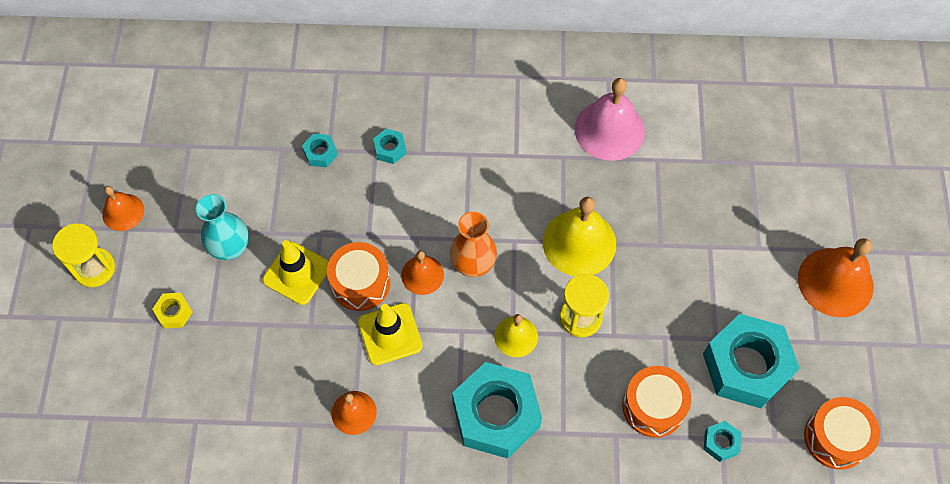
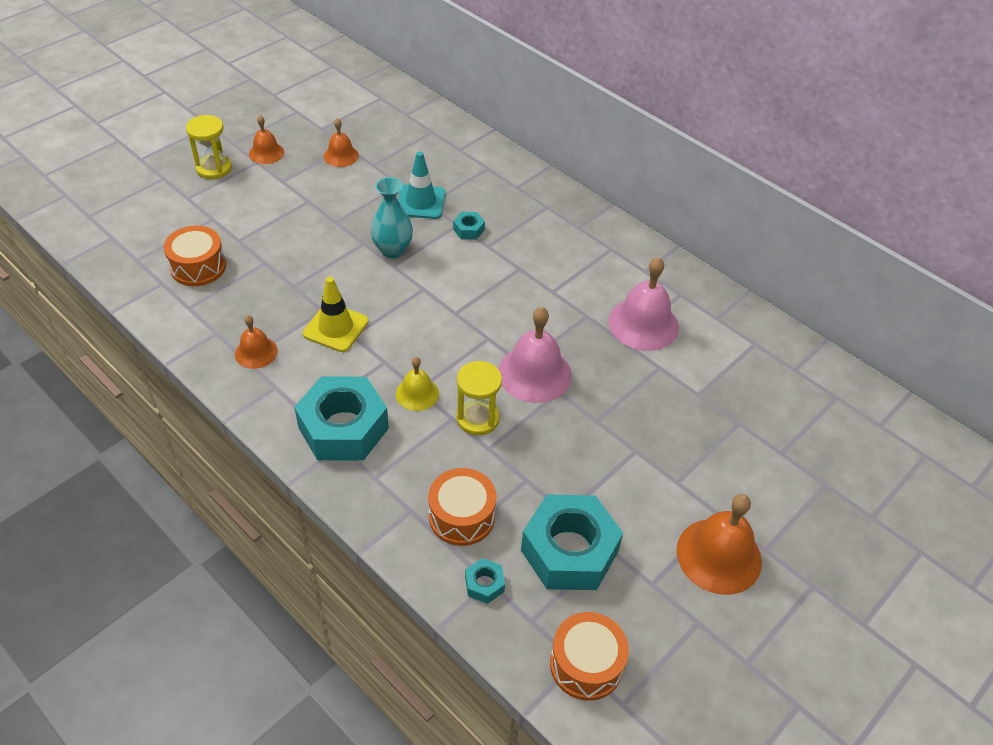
camera: 40 degrees right, 15 degrees down
yellow nut [153,293,193,329] -> none
turquoise vase [196,194,249,260] -> turquoise vase moved to [371,177,413,258]
yellow traffic cone [263,240,329,305] -> none
turquoise nut [302,134,338,167] -> turquoise traffic cone [398,151,446,219]
orange drum [327,242,390,311] -> orange drum moved to [164,225,226,286]
orange bell [401,251,444,295] -> orange bell moved to [324,118,359,167]
orange vase [450,211,497,277] -> none
yellow bell [543,197,616,276] -> pink bell [498,307,572,403]

